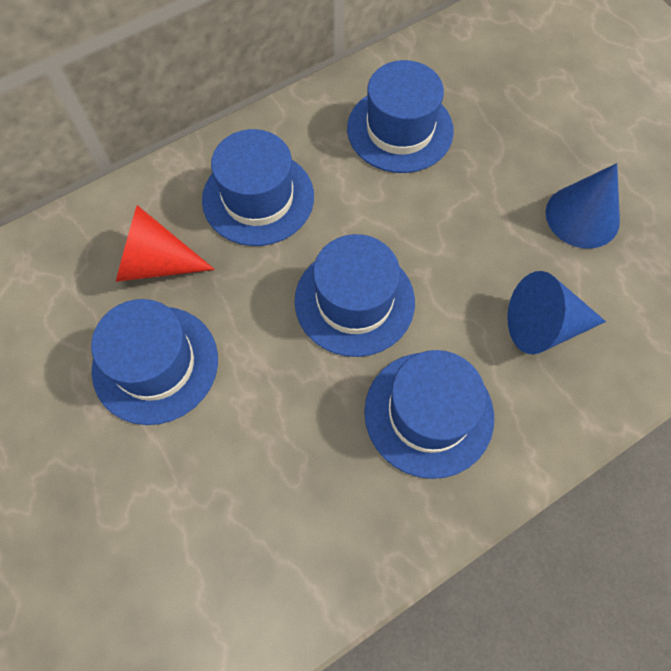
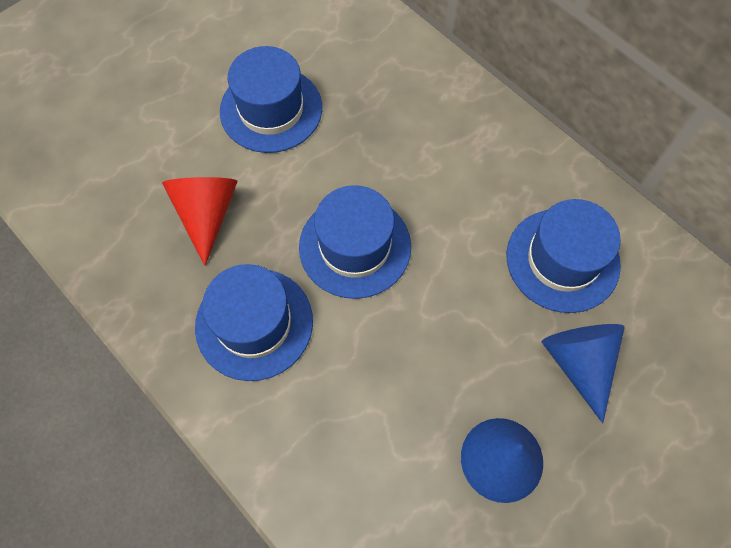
camera: 80 degrees right, 0 degrees up
red cone [116,205,215,282] -> red cone moved to [162,177,238,266]
blue hat [202,129,314,246] -> none
blue cone [507,271,606,354] -> blue cone moved to [542,324,625,423]

